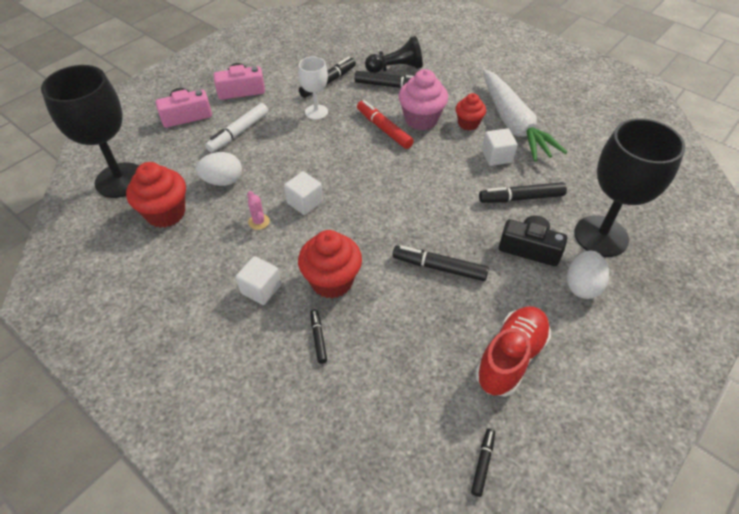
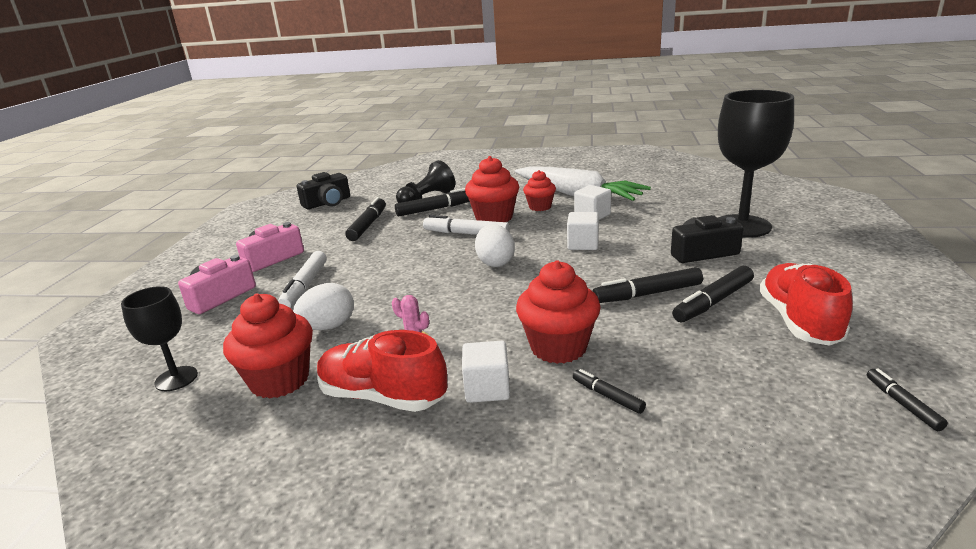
camera: 30 degrees left, 25 degrees down
black goblet [41,65,139,198] -> black goblet [121,286,198,391], size x0.53
white cube [284,171,323,215] -> white cube moved to [567,212,599,250]
white goblet [298,57,328,120] -> none
red marker [357,100,414,149] -> white marker [423,215,510,235]
pink cupcake [399,69,448,131] -> red cupcake [465,156,519,222]
black marker [479,182,567,203] -> black marker moved to [672,266,754,322]
white egg [567,251,609,299] -> white egg moved to [475,224,515,267]
none -> black camera [297,172,350,209]
none -> red shoe [317,330,447,412]

